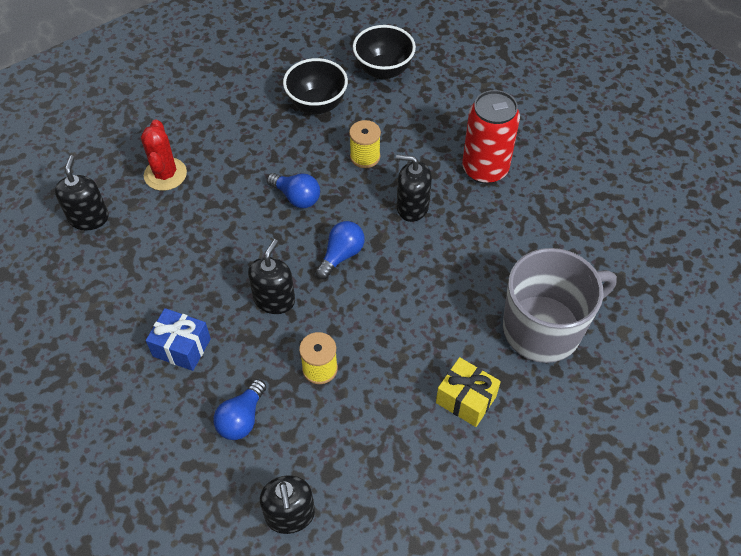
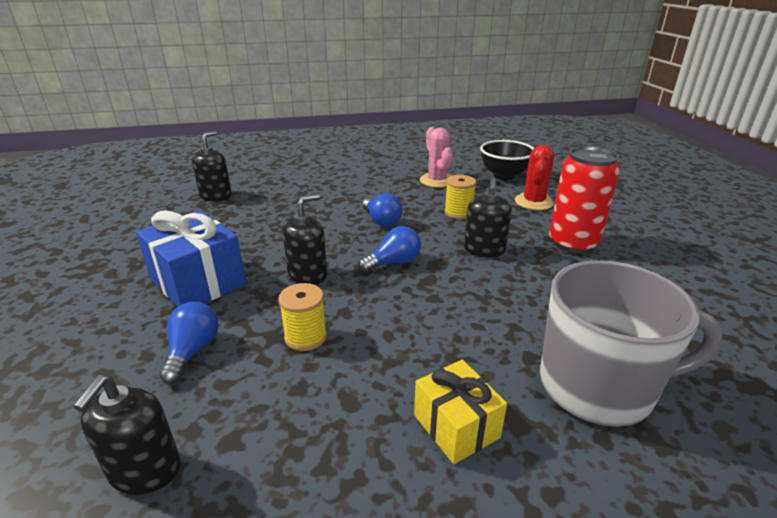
camera: 25 degrees right, 25 degrees down
red cactus [141,120,187,191] -> red cactus moved to [515,145,554,210]
blue gift [146,308,211,371] -> blue gift [136,210,246,307], size x1.62
blue light bulb [213,379,266,440] -> blue light bulb turned 135 degrees clockwise [159,302,218,384]
black bowl [283,58,348,114] -> pink cactus [420,127,453,188]
black soap dispenser [396,155,432,222] -> black soap dispenser turned 120 degrees counterclockwise [464,178,512,257]

